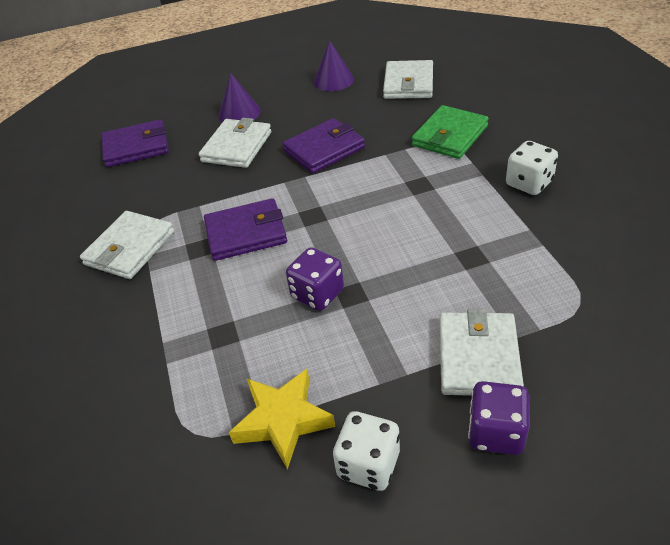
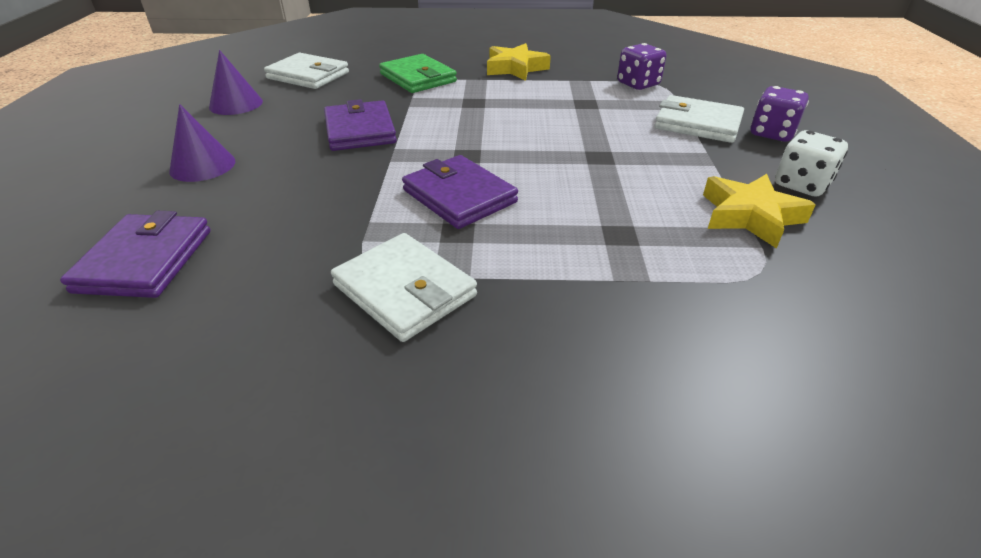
camera: 75 degrees left, 5 degrees down
white wallet [199,118,271,168] -> none
purple wallet [204,198,287,261] -> purple wallet turned 45 degrees counterclockwise [402,155,518,229]
purple dice [286,247,344,311] -> purple dice moved to [617,43,666,90]
white dice [506,141,558,195] -> yellow star [487,43,551,81]

